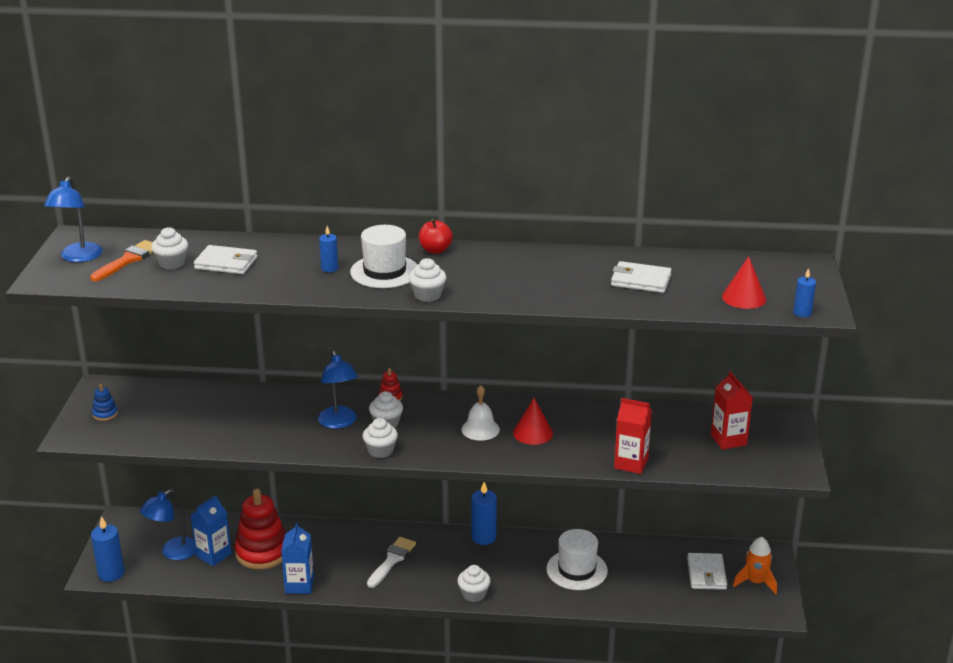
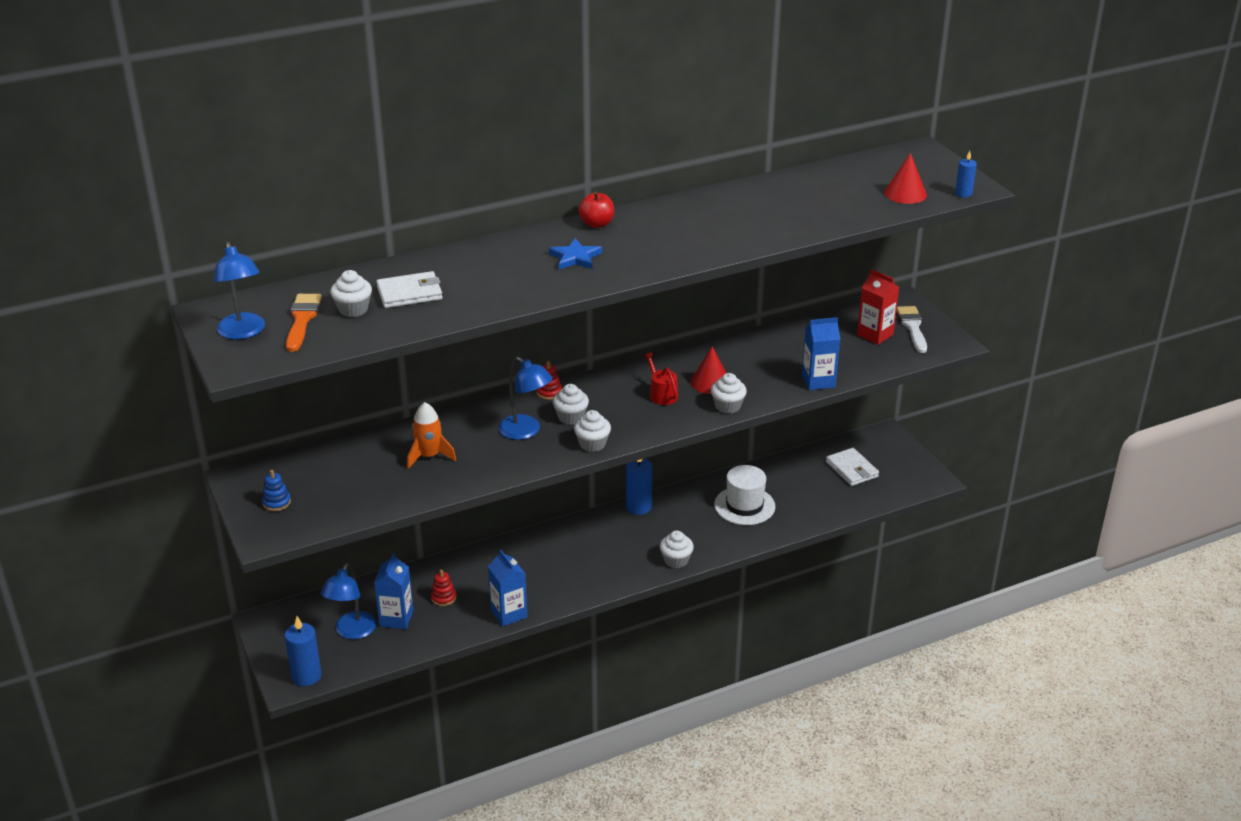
camera: 30 degrees left, 5 degrees up
red stacking toy [235,489,286,570] -> red stacking toy [431,570,456,606], size x0.43
blue candle [319,226,338,272] -> none
white hat [350,225,417,288] -> blue star [549,238,602,270]
white brush [367,537,416,588] -> white brush moved to [897,306,927,353]
white cupcake [409,258,446,302] -> white cupcake moved to [711,373,747,414]
white bell [462,385,500,441] -> red watering can [643,352,678,405]
white wallet [611,261,671,293] -> none
red carton [614,398,652,474] -> blue carton [802,317,840,390]
orange rocket [733,537,777,594] -> orange rocket moved to [407,402,456,469]

